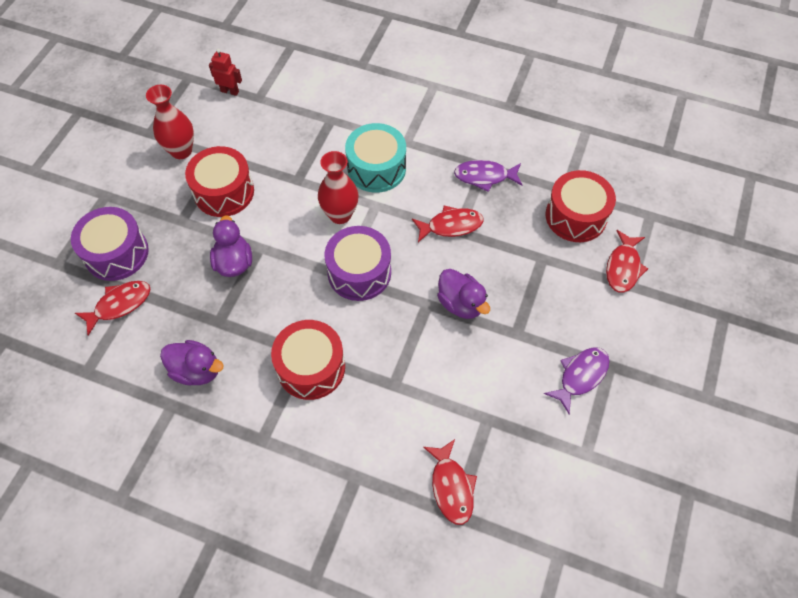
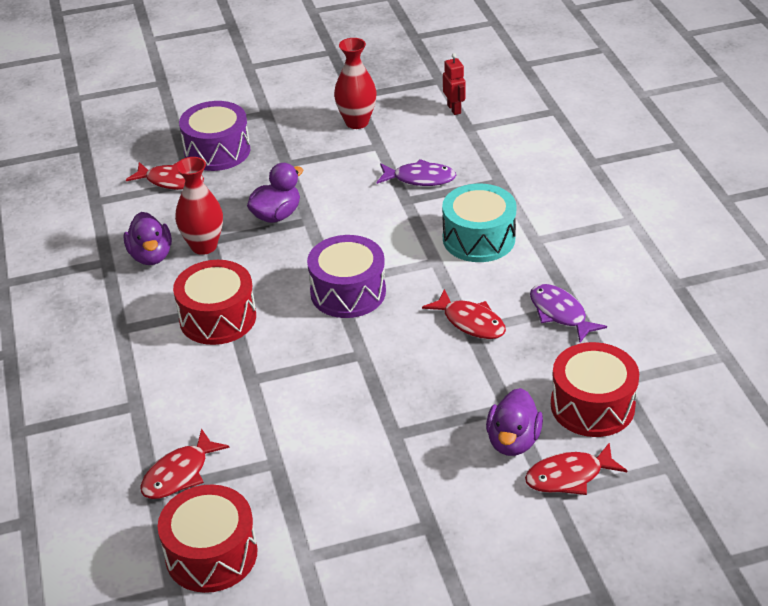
camera: 55 degrees right, 20 degrees down
red drum [185,146,254,217] -> red drum moved to [158,484,258,593]
red vase [318,151,358,224] -> red vase moved to [175,157,223,255]
purple duck [437,269,490,319] -> purple duck moved to [486,388,543,456]
purple fish [544,348,610,414] -> purple fish moved to [377,159,456,186]

